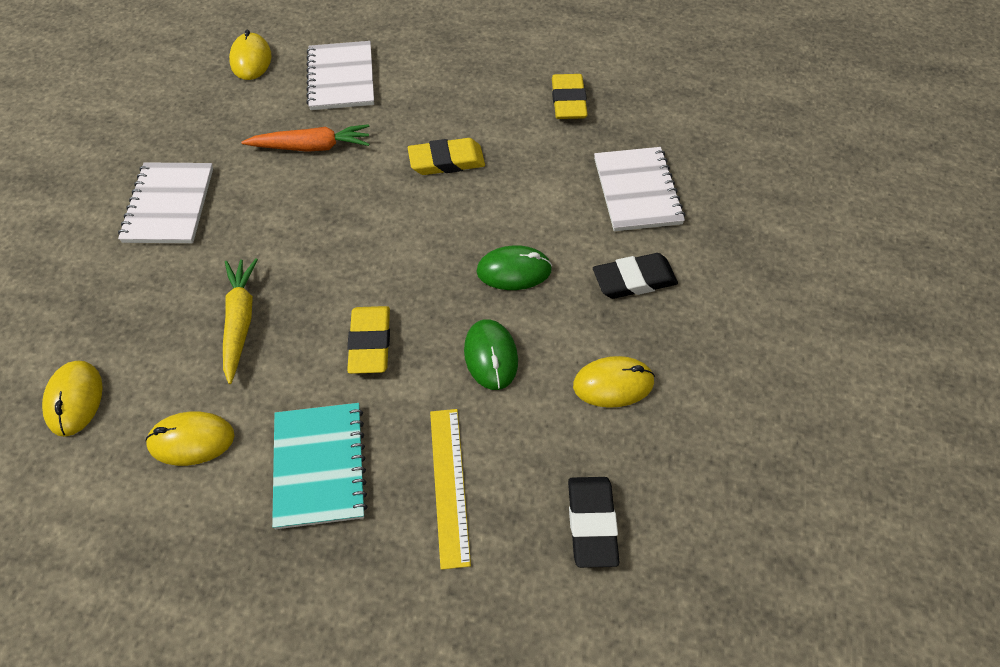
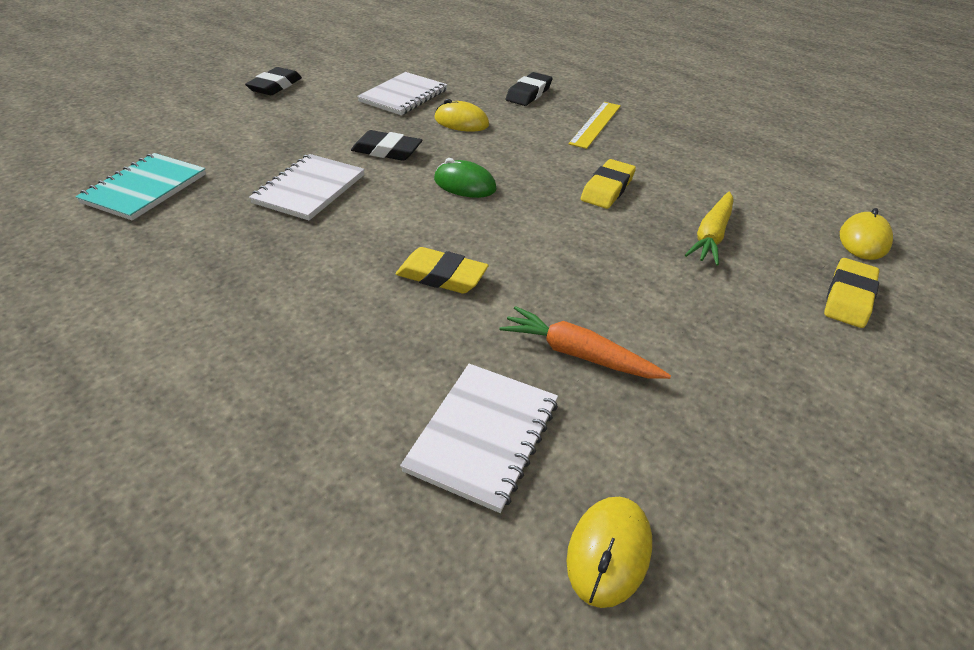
camera: 150 degrees left, 15 degrees down
white notebook [118,162,213,243] -> white notebook moved to [357,72,448,115]
yellow mouse [145,412,234,466] -> none
turquoise notebook [272,403,368,529] -> turquoise notebook moved to [75,153,206,221]
green mouse [464,319,518,390] -> none
yellow eraser [552,74,588,119] -> yellow eraser moved to [824,258,879,328]
none -> black eraser [245,67,302,95]

